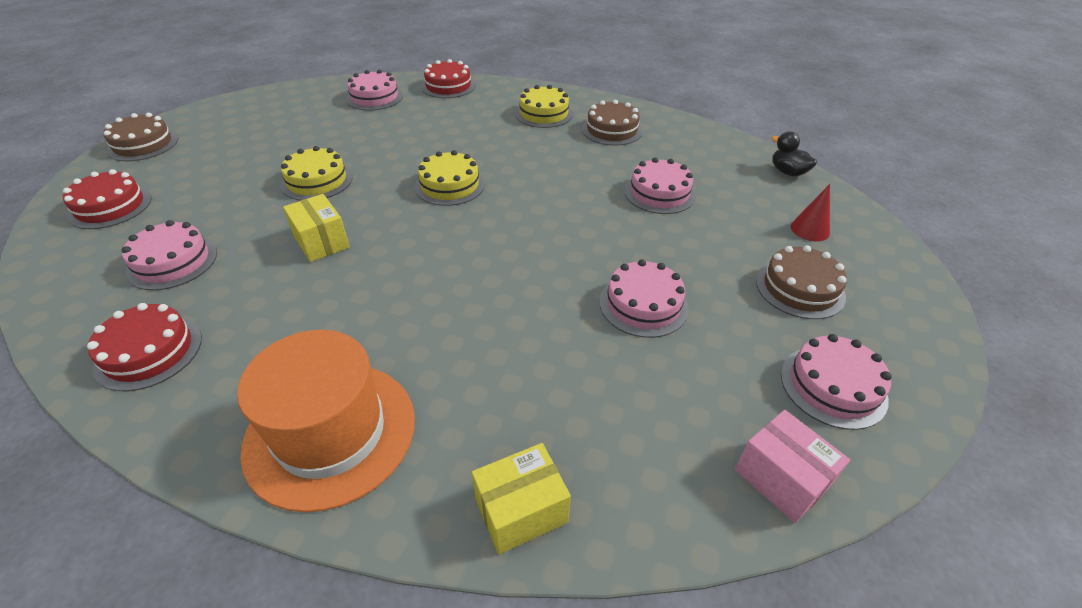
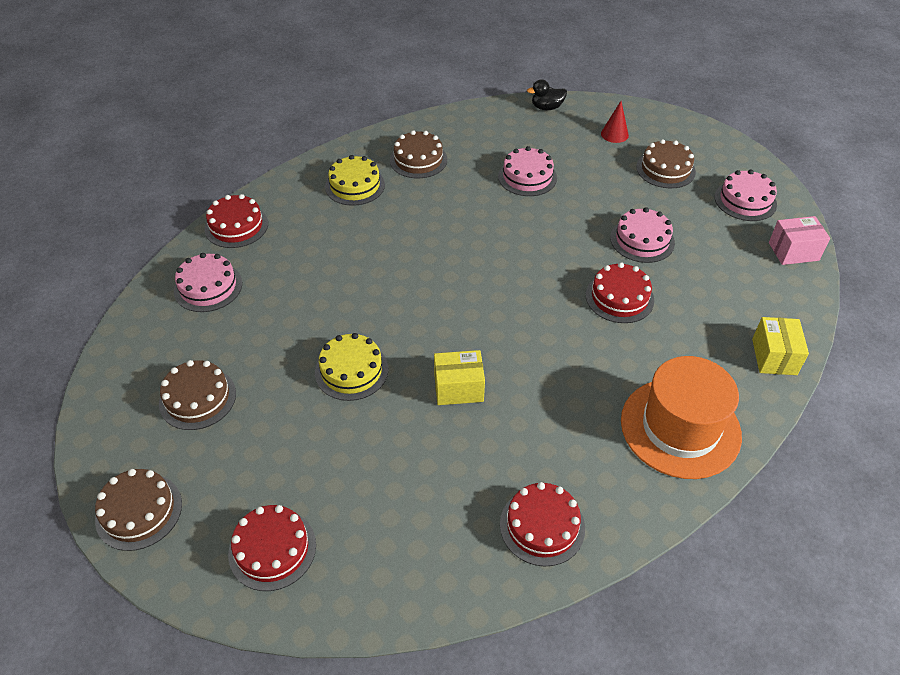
camera: 60 degrees left, 5 degrees up
pink cake [122,220,217,290] -> none
yellow cake [415,150,485,206] -> none
none -> brown cake [159,360,236,430]
none -> red cake [586,262,654,323]

